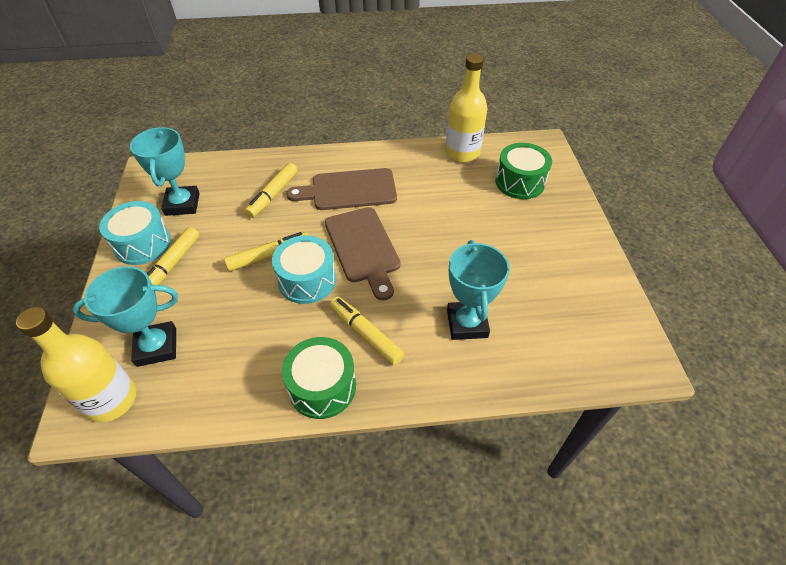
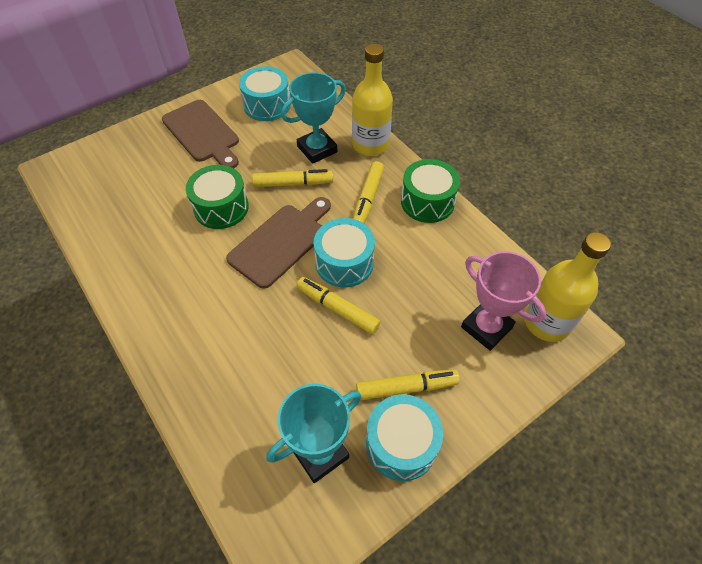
camera: 120 degrees left, 5 degrees up
turquoise trophy [72,266,178,367] -> pink trophy [461,251,546,351]
yellow marker [245,163,298,218] -> yellow marker moved to [252,169,333,187]
brown cutting board [286,168,397,210] -> brown cutting board moved to [162,100,239,168]
yellow bottle [445,54,487,162] -> yellow bottle moved to [352,44,393,156]
green drum [495,143,552,199] -> green drum moved to [186,165,249,229]
none -> turquoise drum [239,66,291,121]

